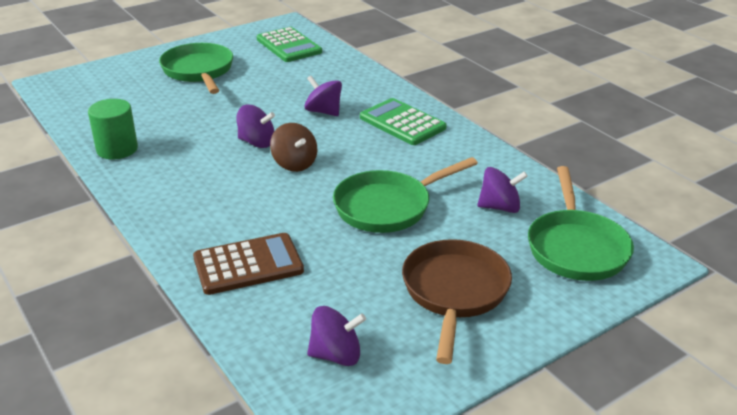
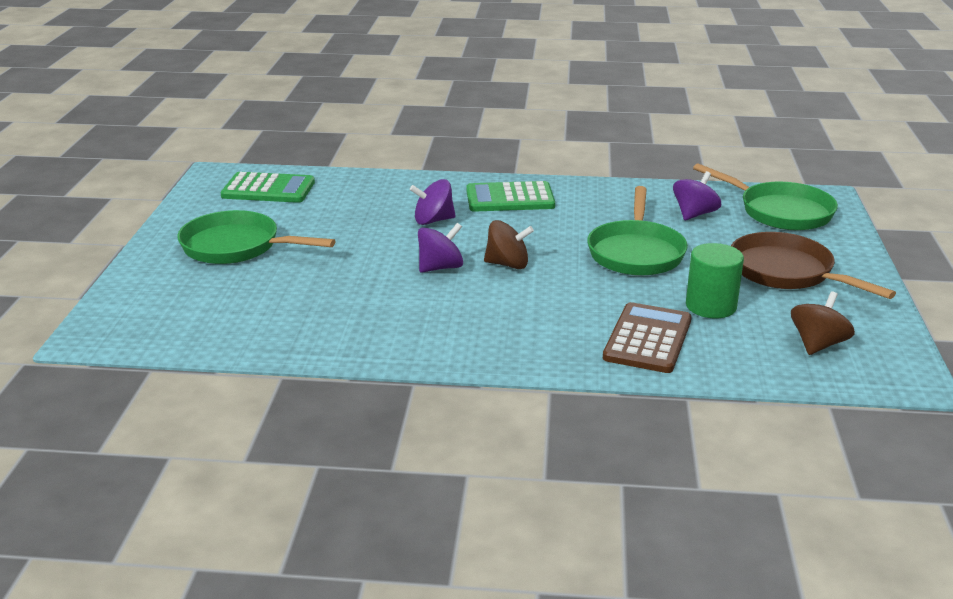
camera: 50 degrees left, 5 degrees down
green cylinder [88,99,138,159] -> green cylinder moved to [686,243,744,318]
purple spinning top [307,306,366,366] -> brown spinning top [791,291,855,355]

